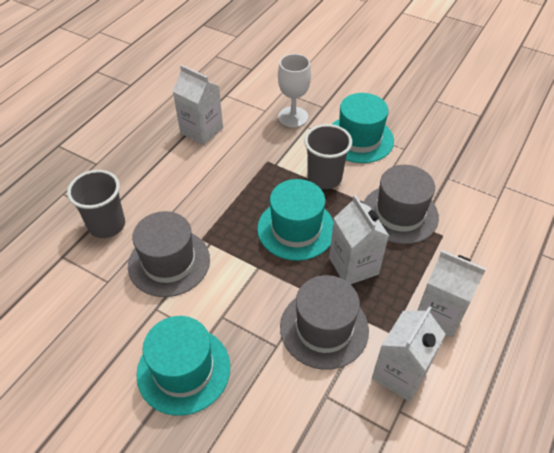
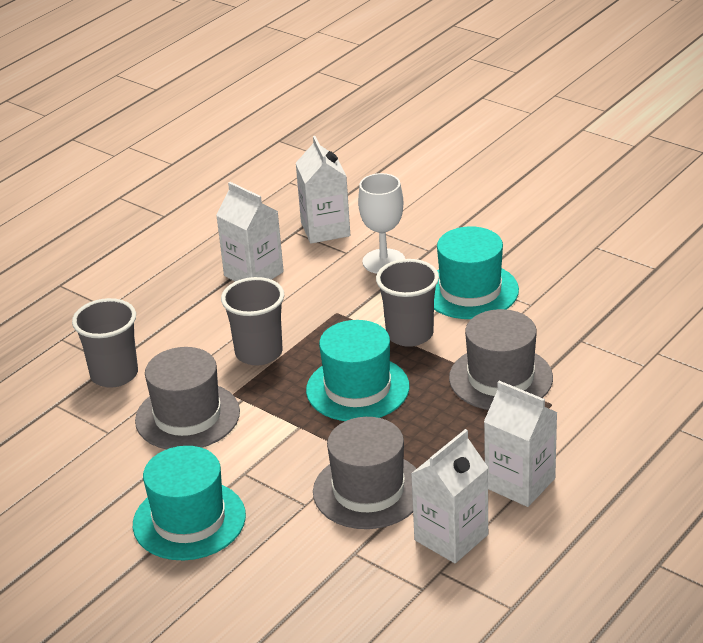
camera: 10 degrees right, 15 degrees down
white carton [329,195,389,285] -> white carton moved to [296,136,350,244]
none -> grey cup [221,277,284,366]

